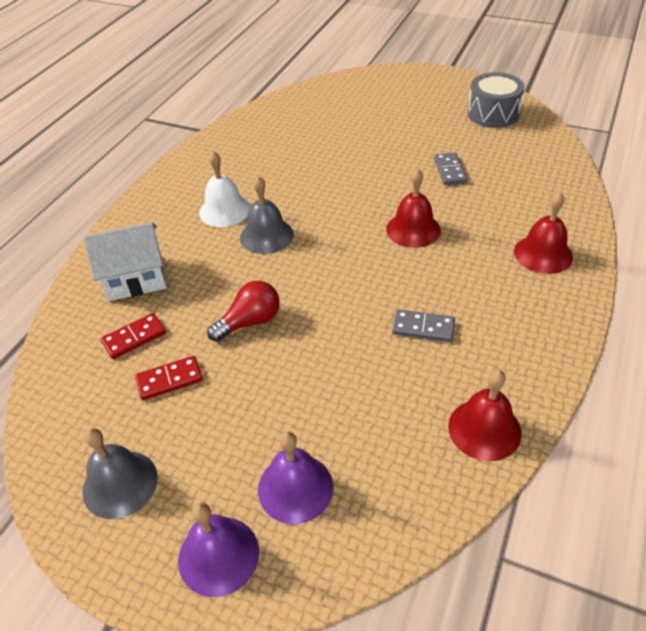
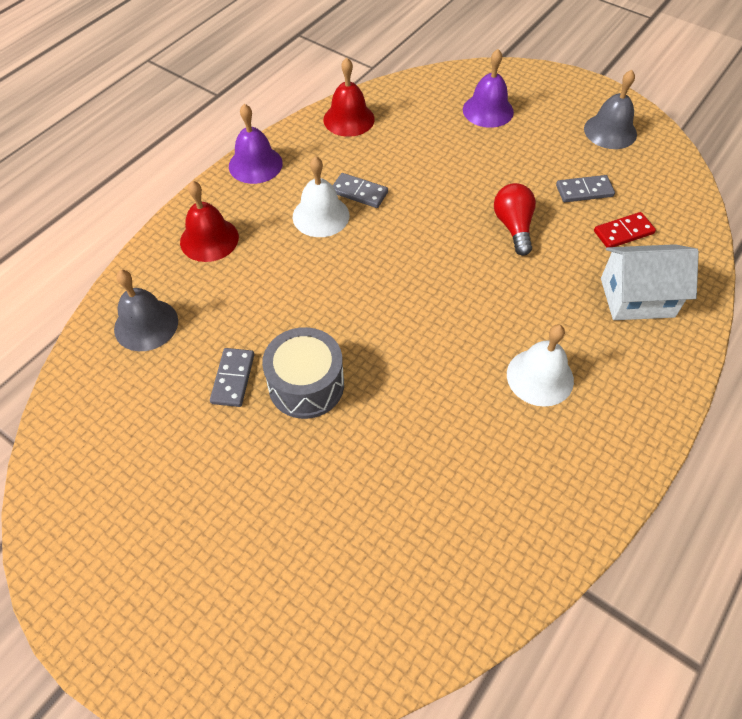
camera: 170 degrees left, 10 degrees up
red domino [135,356,203,400] -> grey domino [556,175,615,202]
purple bell [178,502,259,597] -> purple bell moved to [229,104,283,184]
red light bulb [207,281,280,342] -> red light bulb turned 105 degrees clockwise [494,183,536,256]
grey bell [240,176,293,254] -> grey bell moved to [114,270,178,351]
red bell [386,169,441,248] -> none
grey drum [468,72,525,128] -> grey drum moved to [262,327,344,419]
none -> white bell [293,156,349,237]

